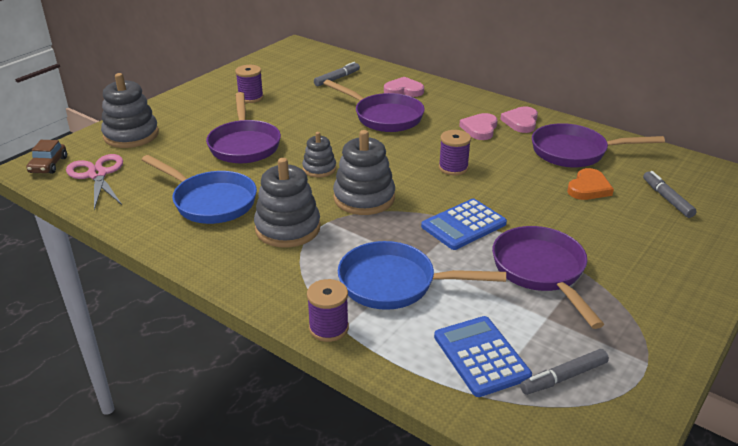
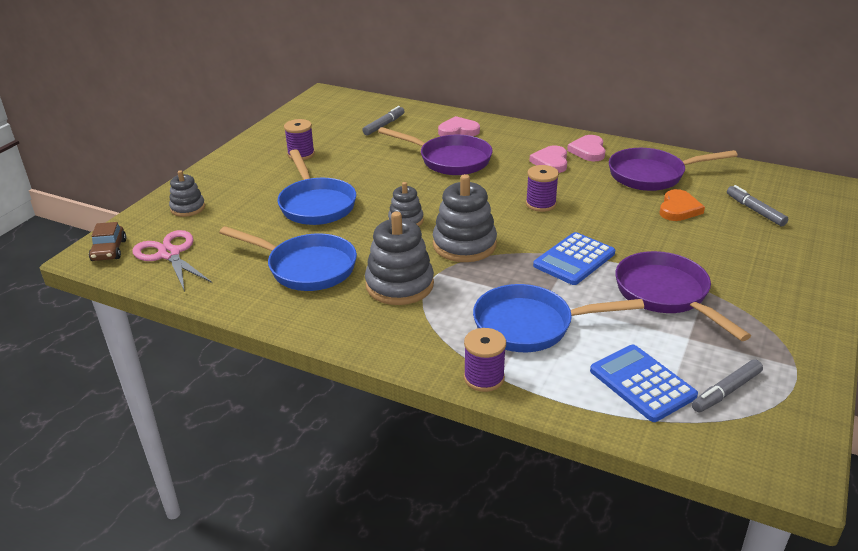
camera: 10 degrees left, 0 degrees up
grey stacking toy [101,73,159,148] -> grey stacking toy [169,170,205,217], size x0.58
purple pan [206,92,281,163] -> blue pan [277,149,356,225]

